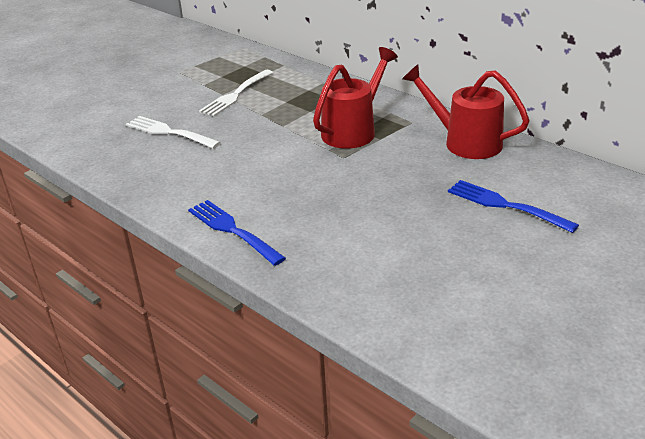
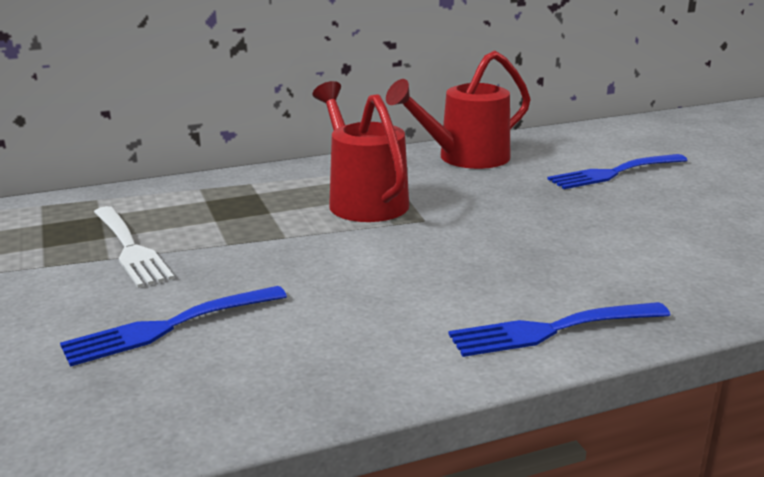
camera: 65 degrees left, 10 degrees down
white fork [126,116,221,149] -> blue fork [60,286,287,367]

